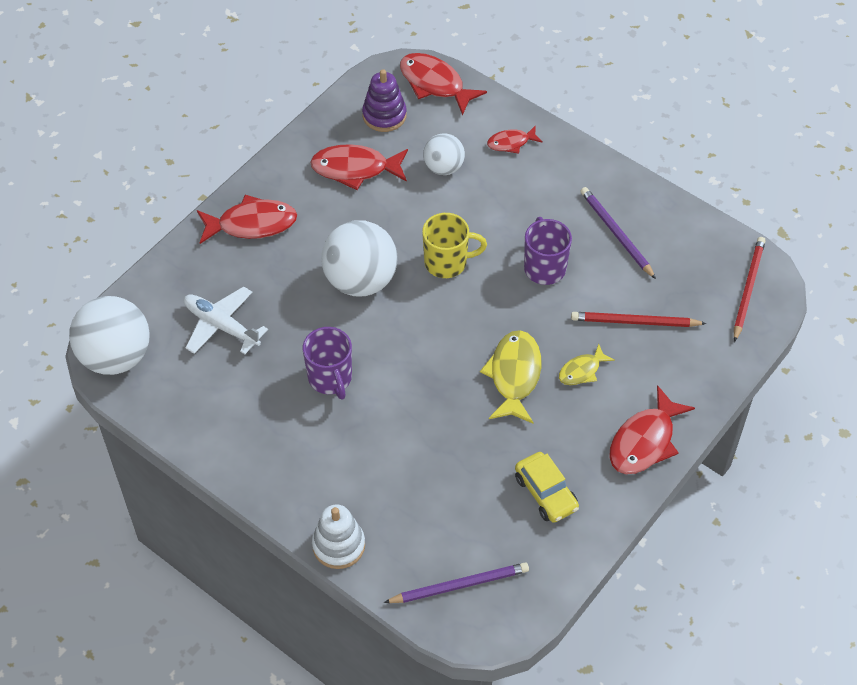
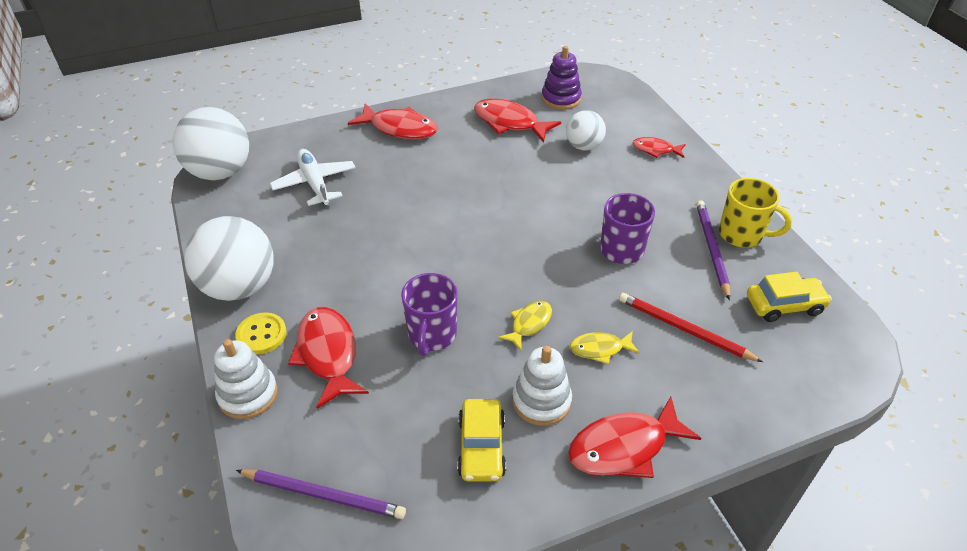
camera: 30 degrees right, 10 degrees down
purple mug [303,327,352,400] -> purple mug moved to [401,273,458,356]
white ball [321,221,398,296] -> white ball moved to [184,216,274,301]
red fish [400,53,487,115] -> red fish moved to [288,307,369,409]
yellow mug [422,213,487,278] -> yellow mug moved to [719,178,792,248]
yellow fish [480,330,542,423] -> yellow fish [498,301,552,350], size x0.57
red pencil [734,237,766,342] -> none
none -> yellow button [235,312,287,354]
none -> white stacking toy [512,346,572,426]
none -> yellow car [747,272,832,322]

